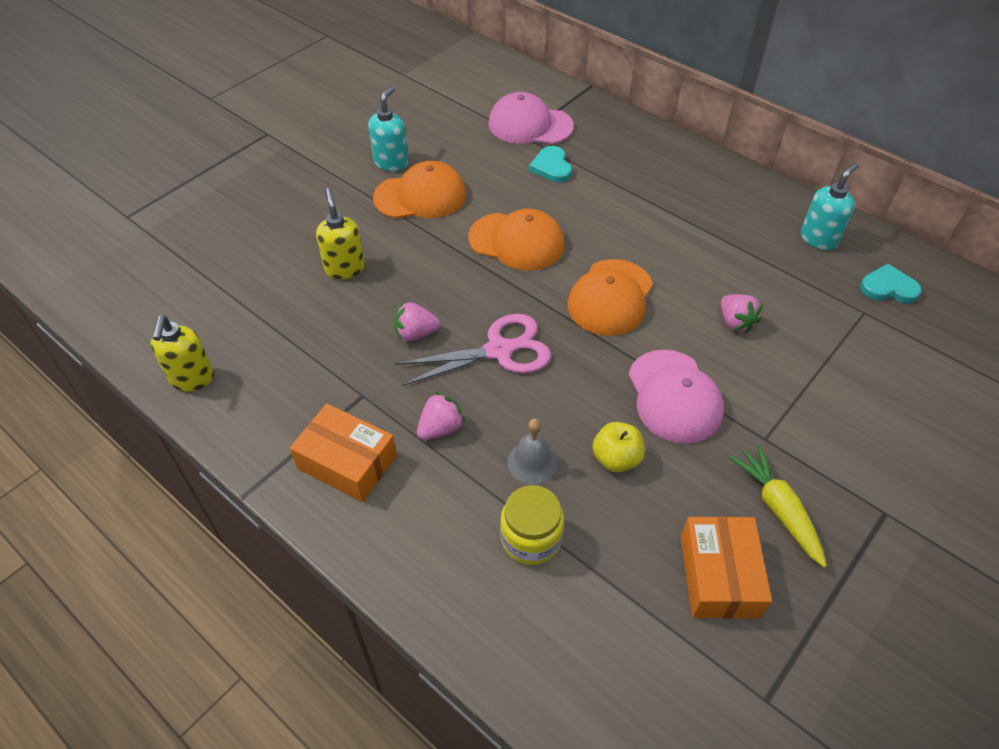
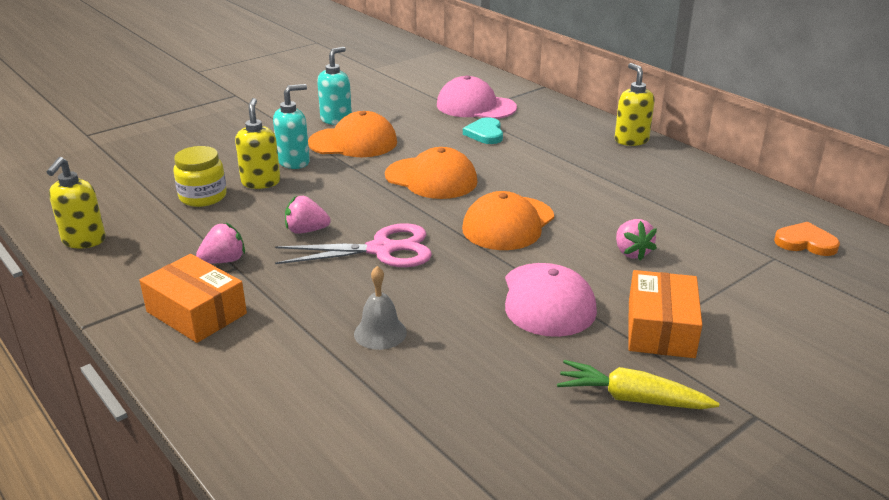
camera: 10 degrees right, 20 degrees down
pink strawberry [417,392,465,440] -> pink strawberry moved to [196,223,245,263]
yellow jar [500,485,564,565] -> yellow jar moved to [173,146,227,207]
yellow apple [592,422,645,472] -> none
orange box [681,516,772,619] -> orange box moved to [628,270,702,358]
yellow carrot [729,444,827,568] -> yellow carrot turned 60 degrees counterclockwise [557,360,720,409]
turquoise soap dispenser [801,162,859,250] -> turquoise soap dispenser moved to [273,84,310,169]
turquoise heart [860,264,922,303] -> orange heart [774,222,840,256]
none -> yellow soap dispenser [615,63,655,146]

